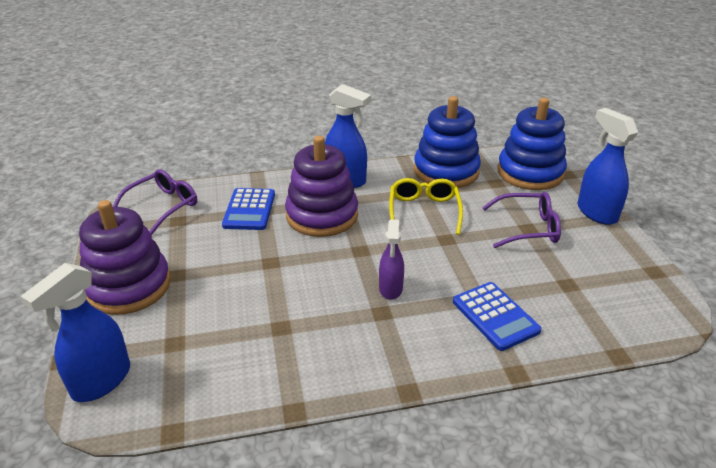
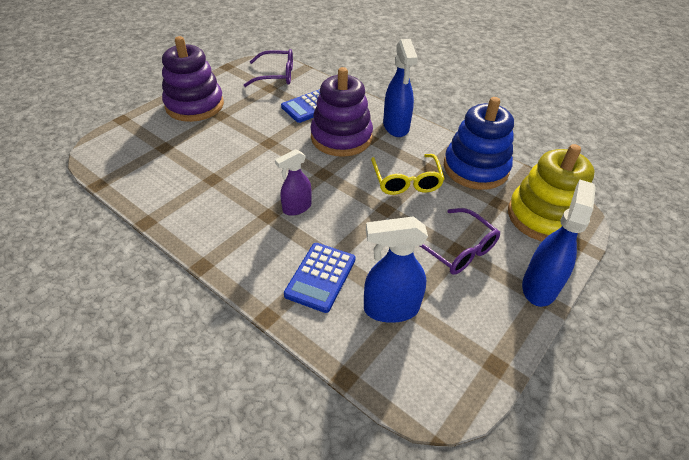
camera: 50 degrees right, 10 degrees up
blue spray bottle [21,263,130,402] -> blue spray bottle moved to [364,217,428,323]
yellow glasses [389,178,463,235] -> yellow glasses turned 120 degrees clockwise [371,154,445,195]
blue stacking toy [497,98,567,190] -> yellow stacking toy [508,144,595,241]

